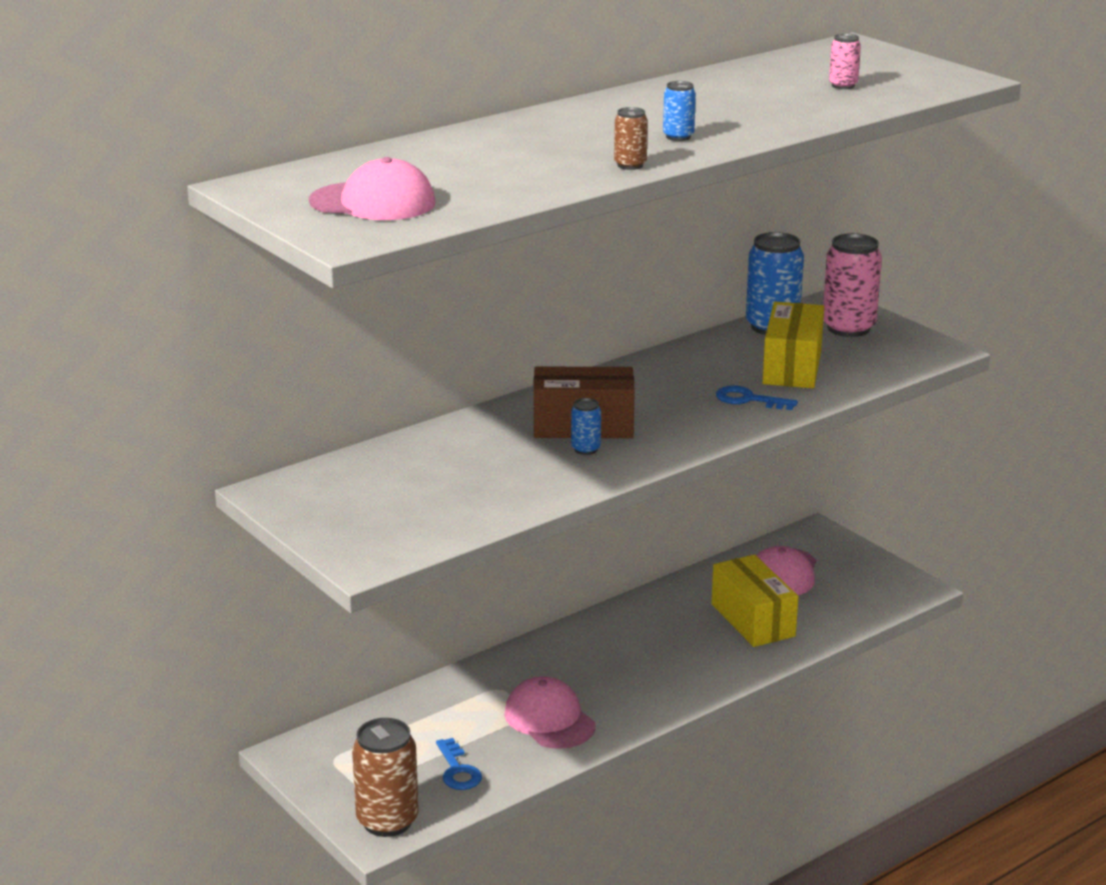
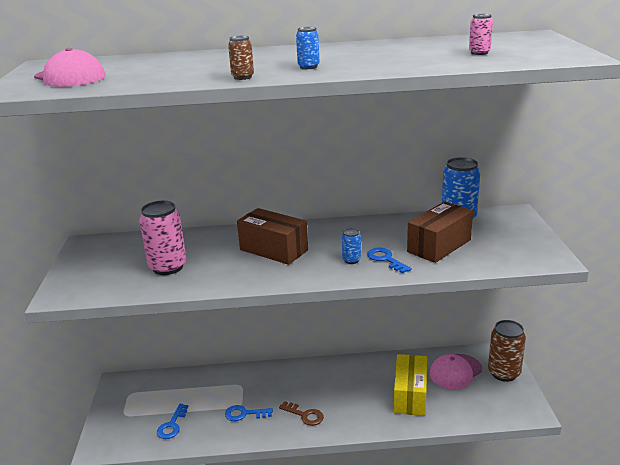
camera: 35 degrees right, 0 degrees up
brown can [352,718,419,837] -> brown can moved to [488,320,526,382]
pink cap [504,676,596,749] -> blue key [225,405,273,421]
blue can [571,398,601,455] -> blue can moved to [342,228,361,264]
yellow box [762,302,824,388] -> brown box [407,201,473,263]
pink can [823,233,882,337] -> pink can moved to [139,201,186,275]
none -> brown key [279,401,324,426]

